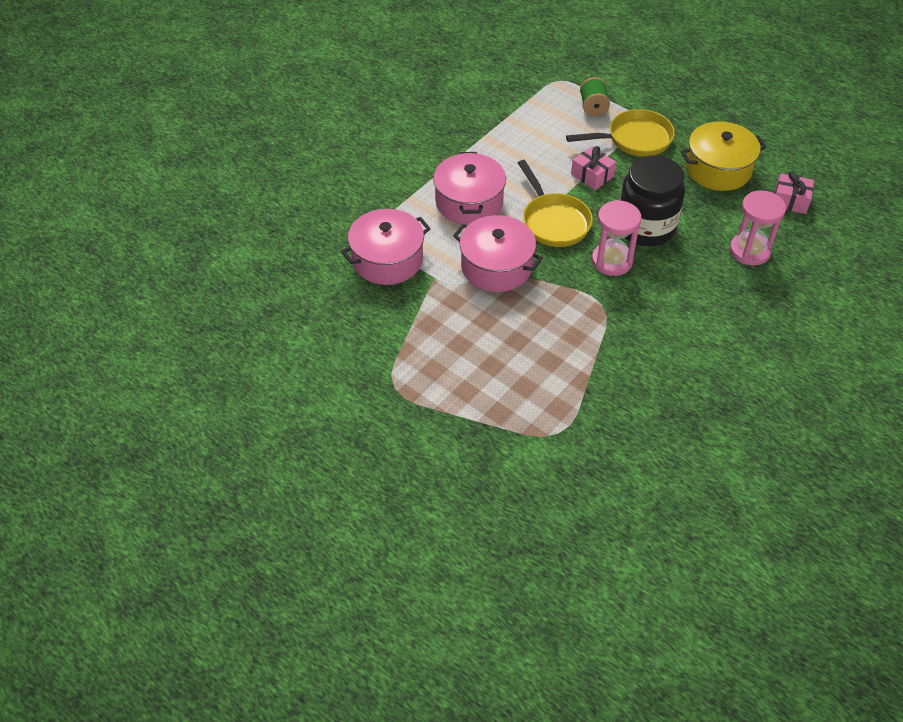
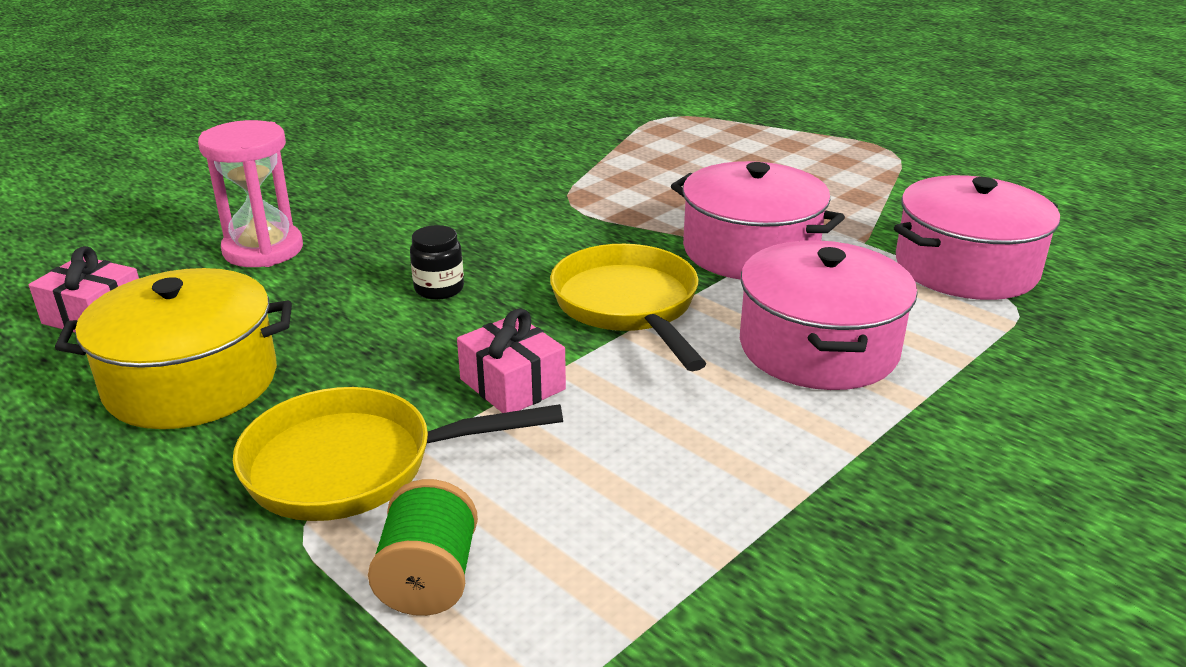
camera: 175 degrees left, 20 degrees down
pink hourglass [592,200,642,276] -> none
black jar [620,155,685,246] -> black jar [410,225,464,300], size x0.40

